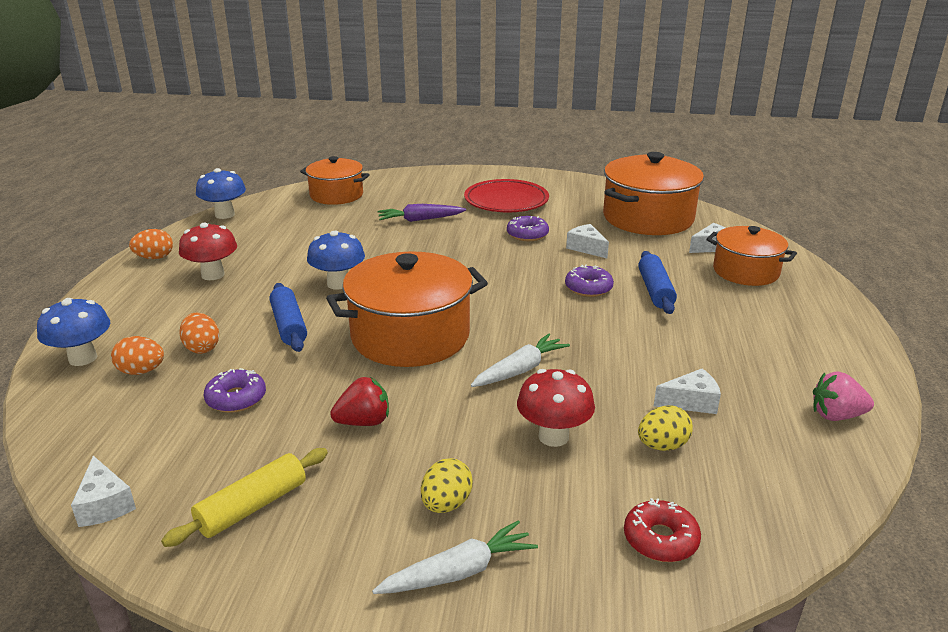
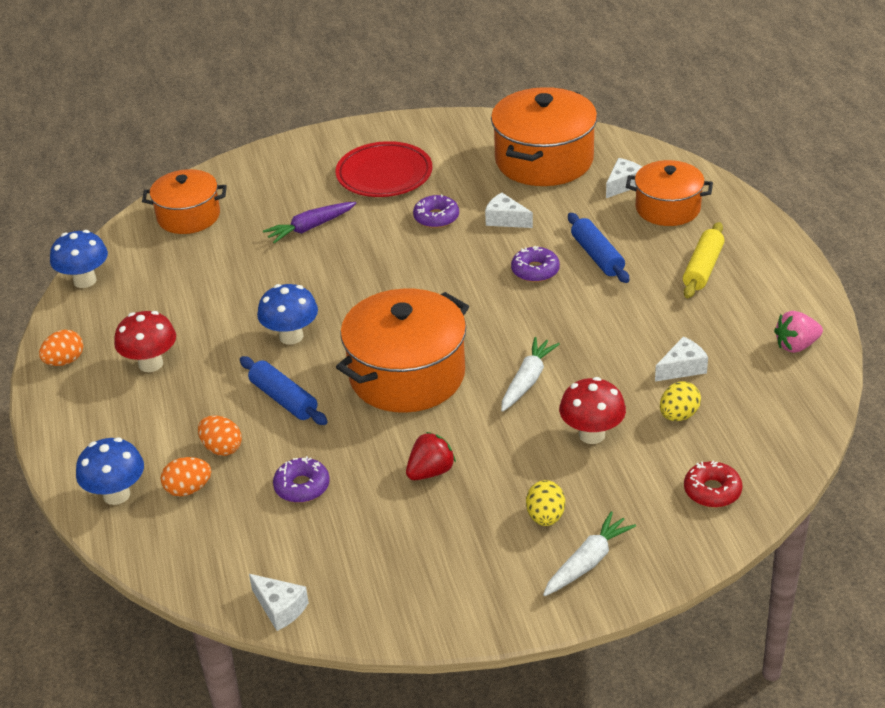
camera: 20 degrees left, 10 degrees up
yellow rolling pin [161,448,328,547] -> yellow rolling pin moved to [683,222,725,298]

